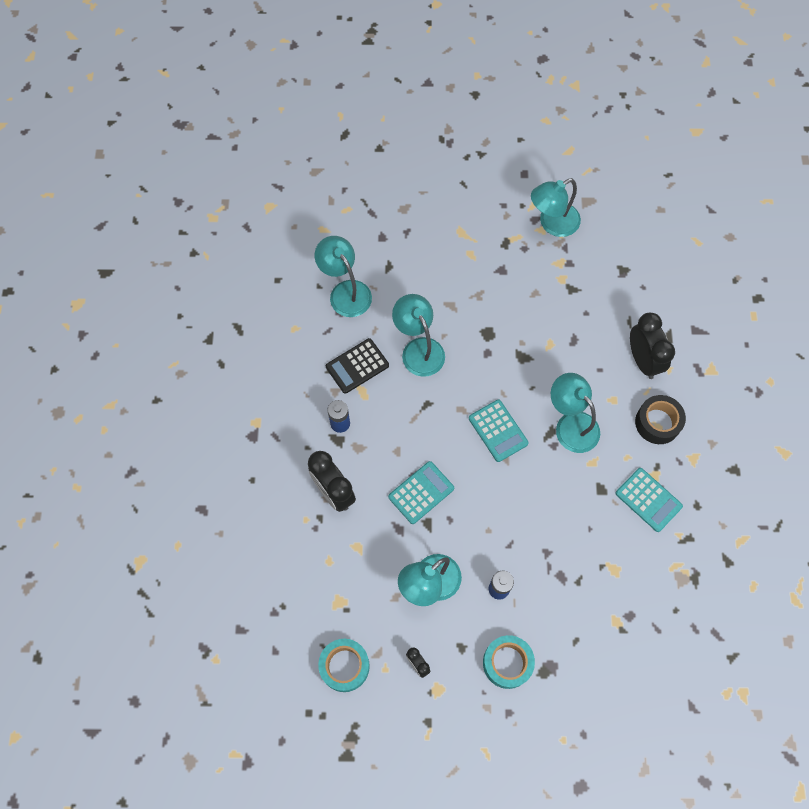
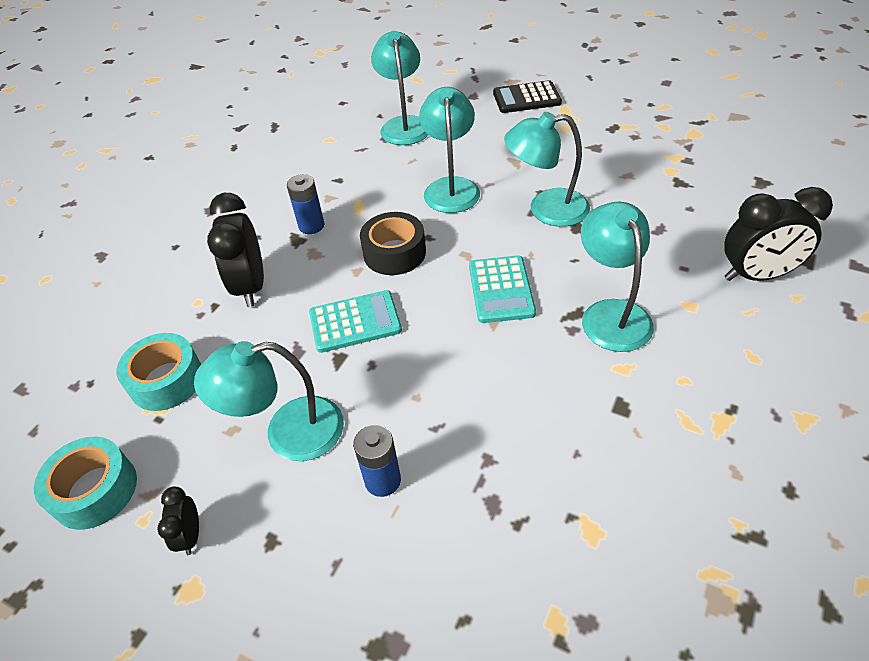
camera: 30 degrees right, 20 degrees down
black calculator [326,338,389,394] -> black calculator moved to [493,80,562,113]
turquoise tape [483,635,535,689] -> turquoise tape moved to [116,333,201,411]
turquoise lamp [531,178,581,237] -> turquoise lamp moved to [504,112,590,227]
turquoise calculator [615,468,683,532] -> none
black clock [630,313,675,379] -> black clock turned 75 degrees clockwise [724,187,833,281]
black tape [635,395,686,444] -> black tape moved to [360,212,426,275]

